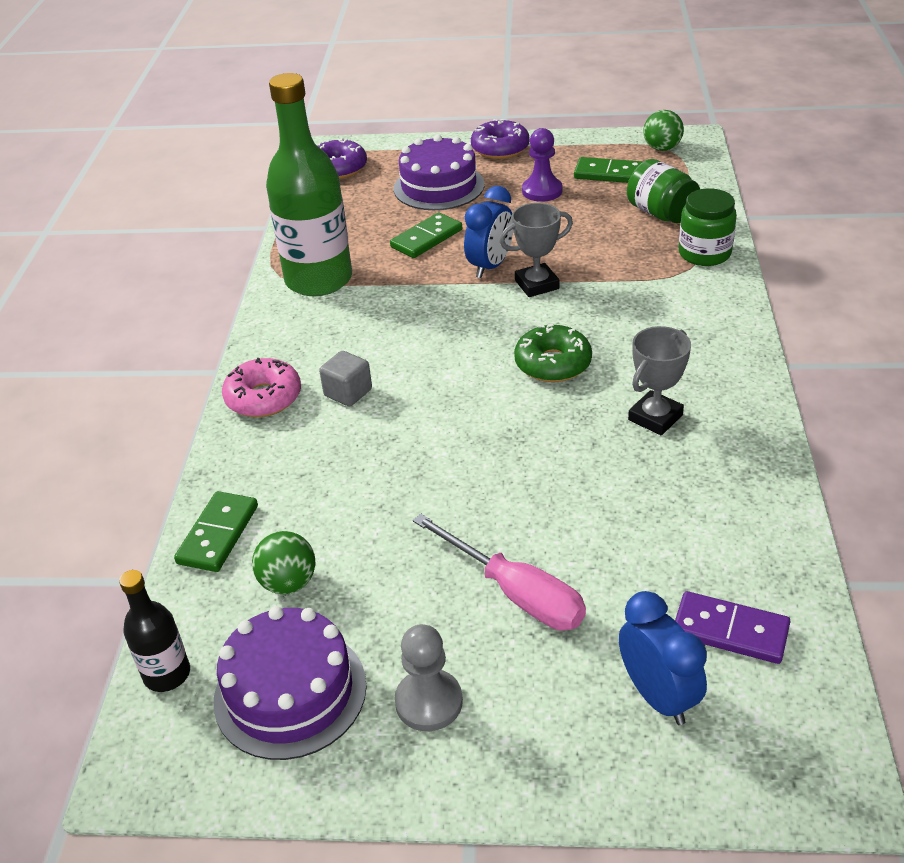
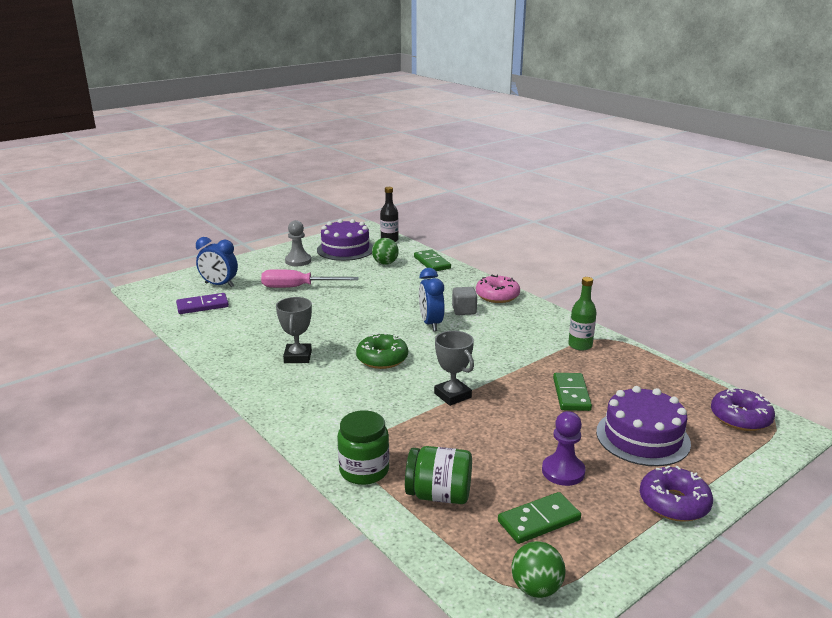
camera: 135 degrees right, 15 degrees down
green bottle [266,73,352,296] -> green bottle [568,277,597,351], size x0.48
blue clock [464,186,513,278] -> blue clock moved to [419,268,444,331]
grey trophy [500,203,573,297] -> grey trophy turned 60 degrees counterclockwise [434,331,474,406]

